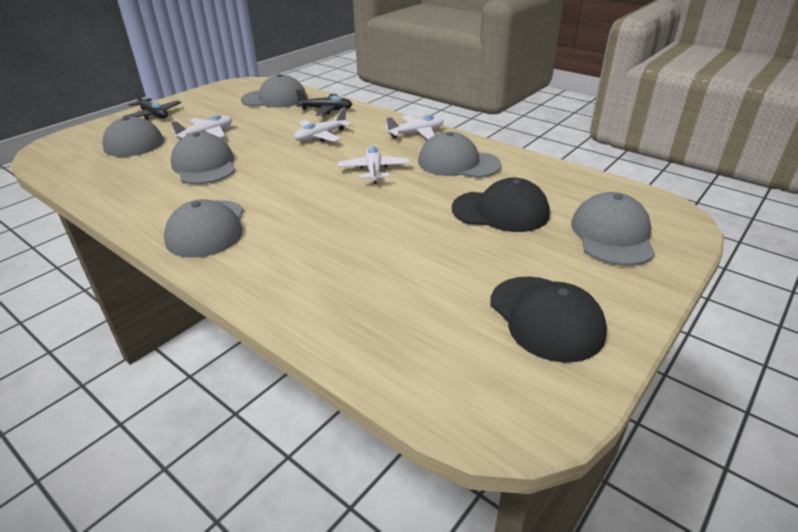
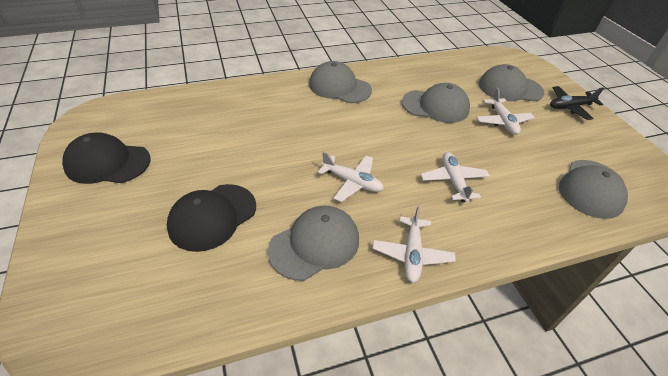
camera: 120 degrees right, 10 degrees up
black plane [296,89,352,116] -> none
grey cap [571,192,655,266] -> none

